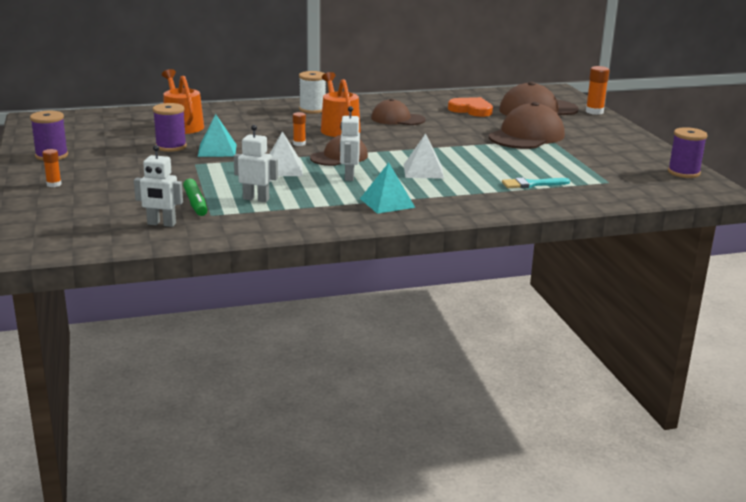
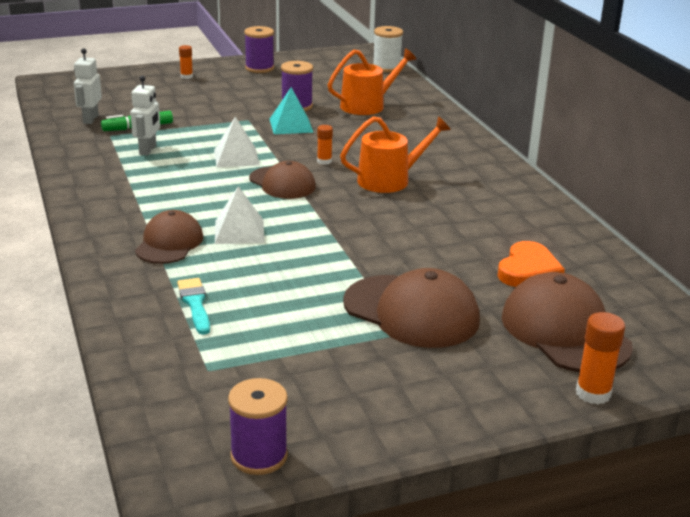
camera: 85 degrees right, 5 degrees up
white spool [299,71,326,114] -> white spool moved to [373,26,403,72]
white robot [340,106,360,181] -> none
turquoise pyramid [360,162,415,214] -> none
brown cap [371,99,426,125] -> brown cap moved to [135,210,203,264]

